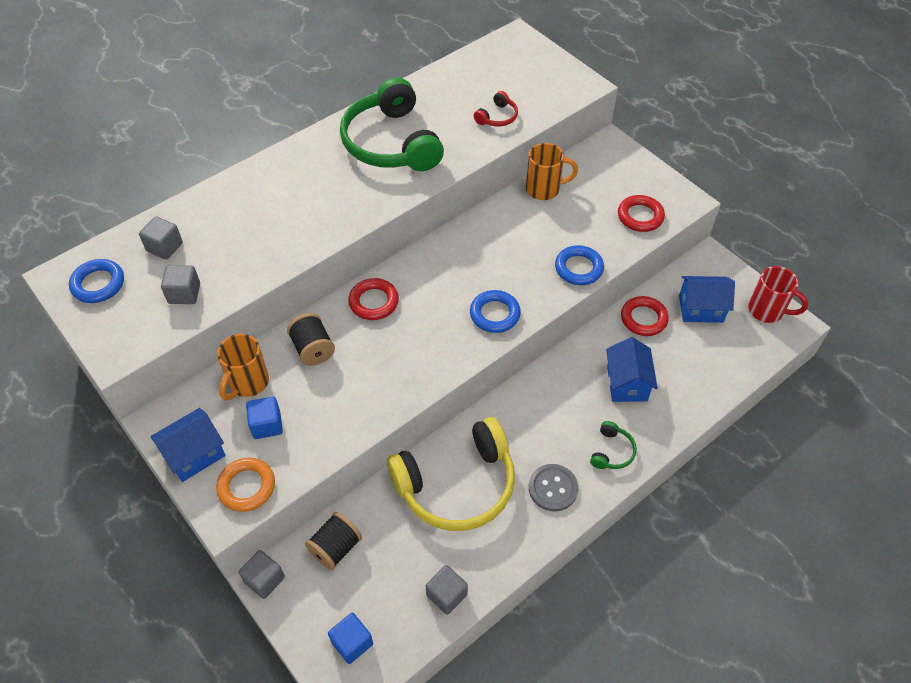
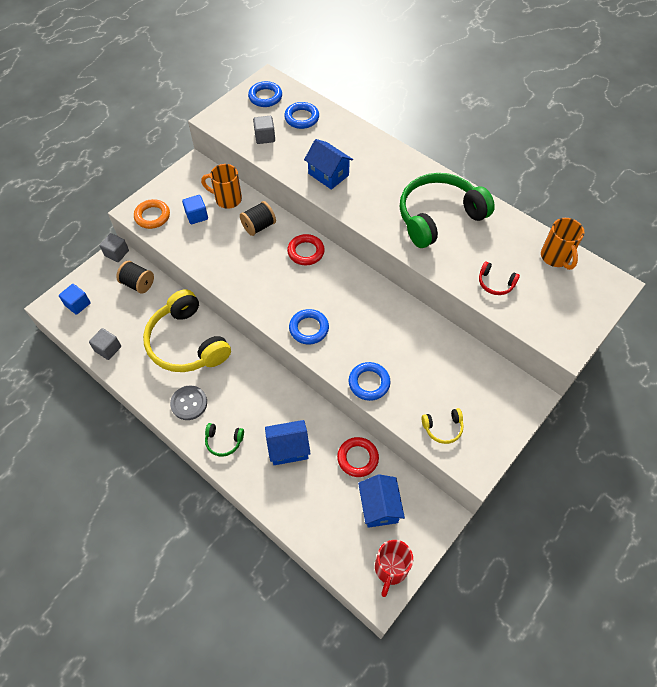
camera: 80 degrees right, 5 degrees up
grey cube [139,216,183,260] -> blue ring [284,102,319,129]
blue house [150,408,226,482] -> blue house moved to [304,139,353,190]
orange mug [526,143,578,200] -> orange mug moved to [541,218,584,270]
red ring [618,195,665,232] -> yellow headphones [422,408,464,444]

